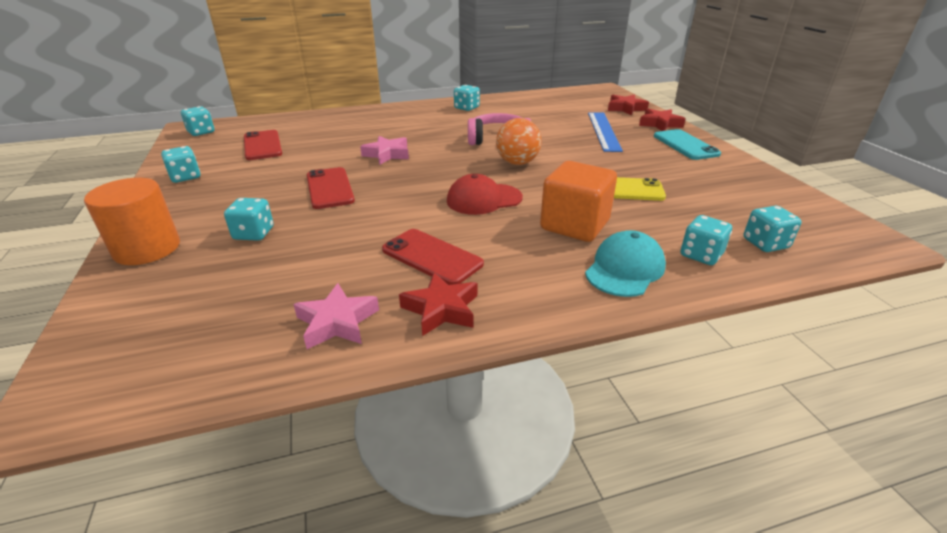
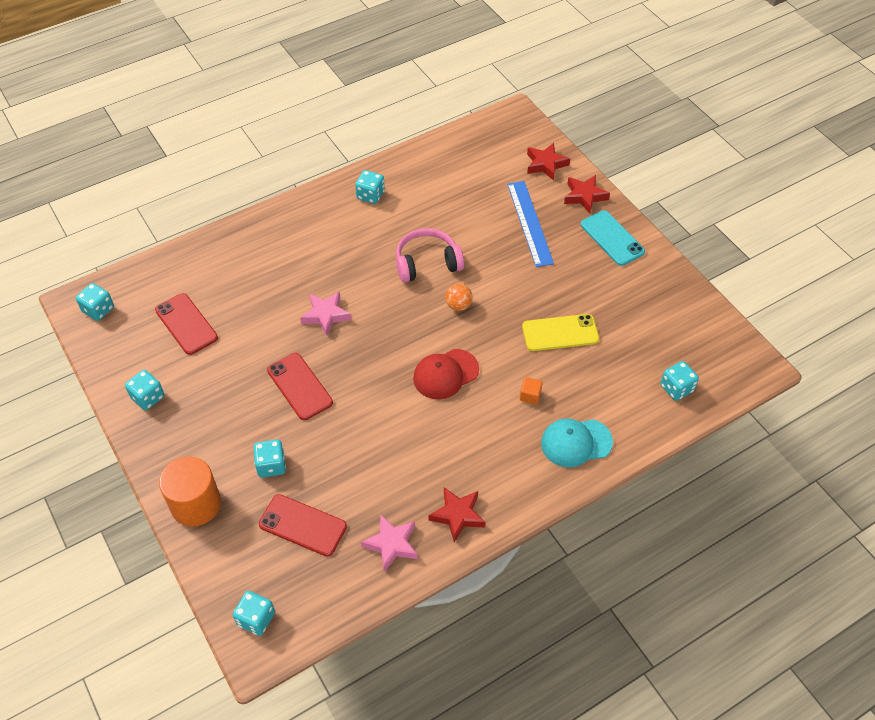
camera: 15 degrees left, 20 degrees up
red phone [382,229,484,285] -> red phone moved to [259,494,347,556]
orange ball [496,118,542,165] -> orange ball [445,284,472,311], size x0.62
orange cube [540,161,617,242] -> orange cube [520,377,543,405], size x0.40
turquoise cap [585,230,666,297] -> turquoise cap turned 120 degrees counterclockwise [541,419,613,467]
turquoise dice [680,215,732,265] -> turquoise dice moved to [233,591,275,636]

